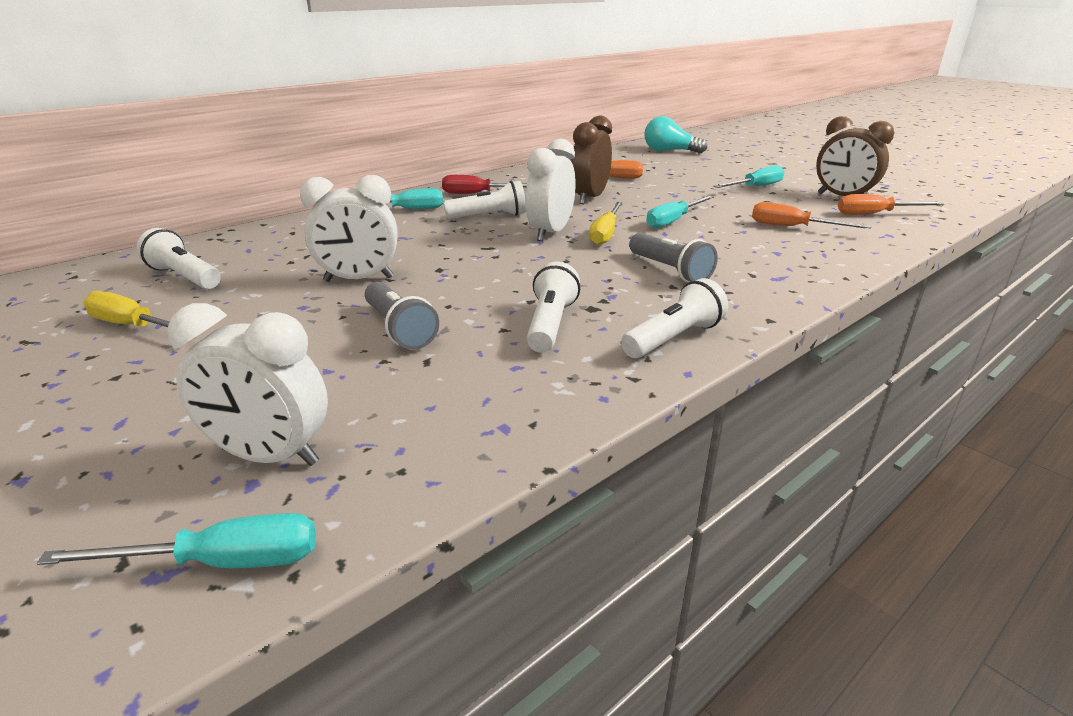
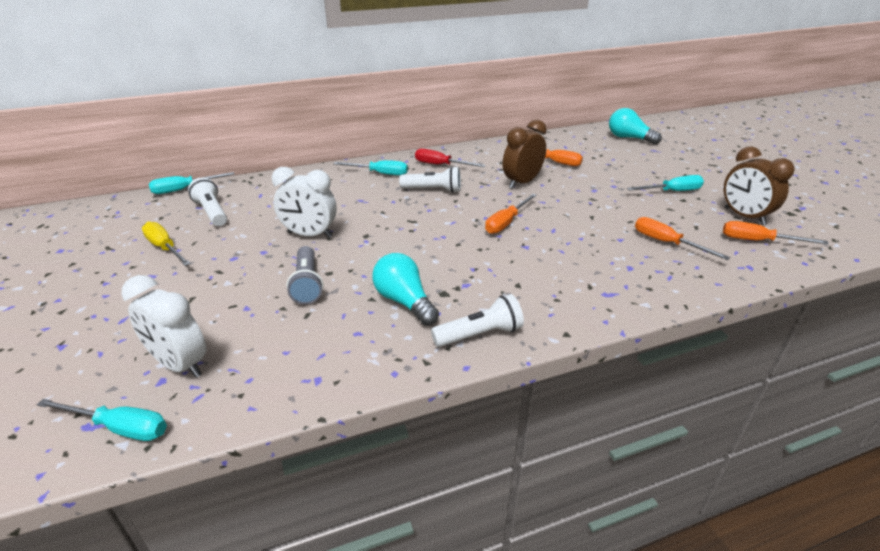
camera: 20 degrees right, 5 degrees up
white clock [525,139,576,242] -> none
white flashlight [527,262,580,352] -> turquoise light bulb [372,253,439,325]
yellow screwdriver [589,202,623,245] -> orange screwdriver [485,194,537,234]
grey flashlight [629,233,718,282] -> none
turquoise screwdriver [646,195,714,228] -> turquoise screwdriver moved to [149,172,234,194]

